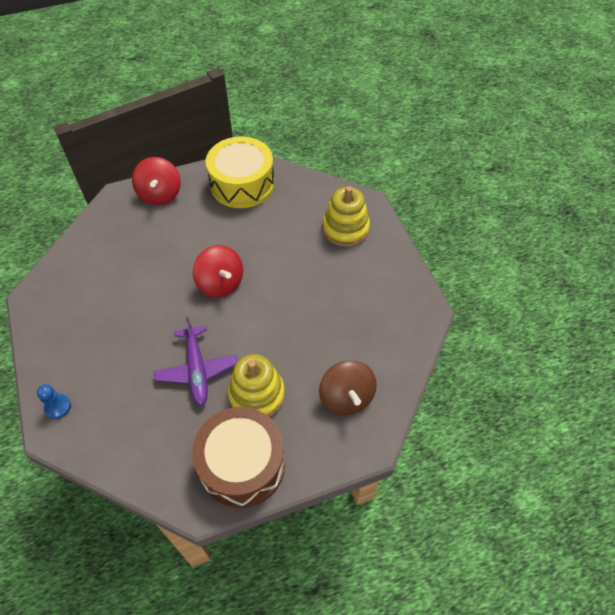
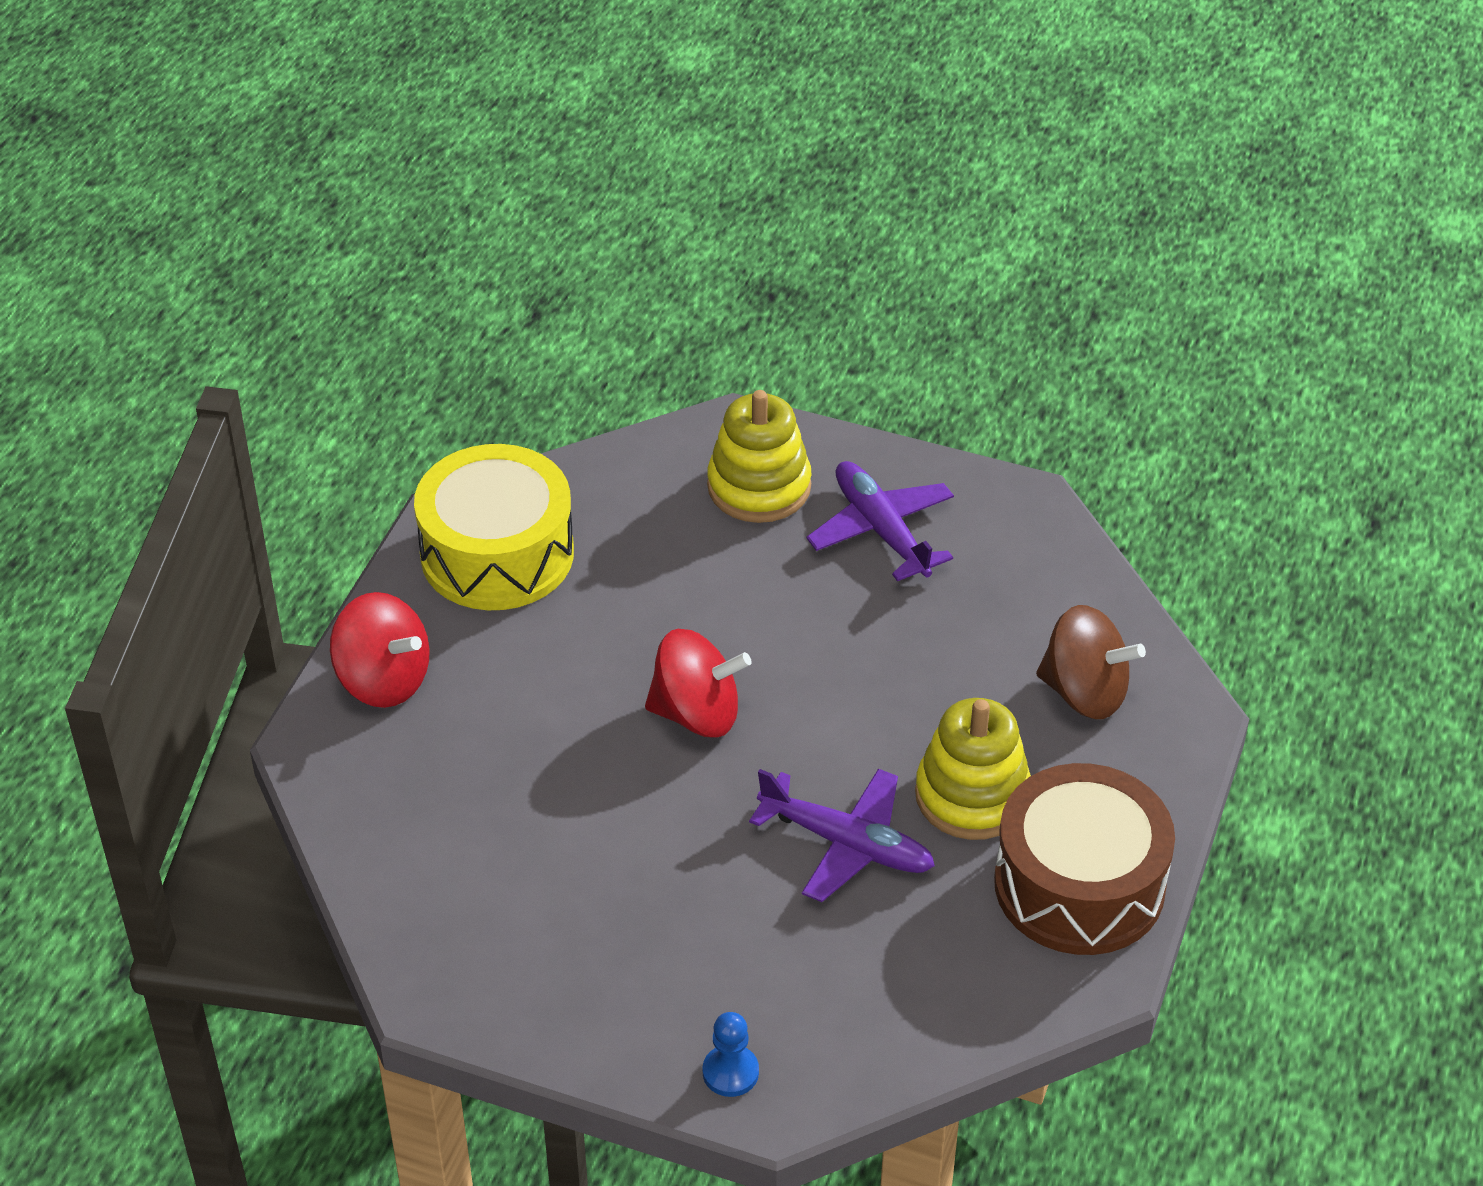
camera: 50 degrees left, 10 degrees down
none -> purple plane [806,461,954,581]

